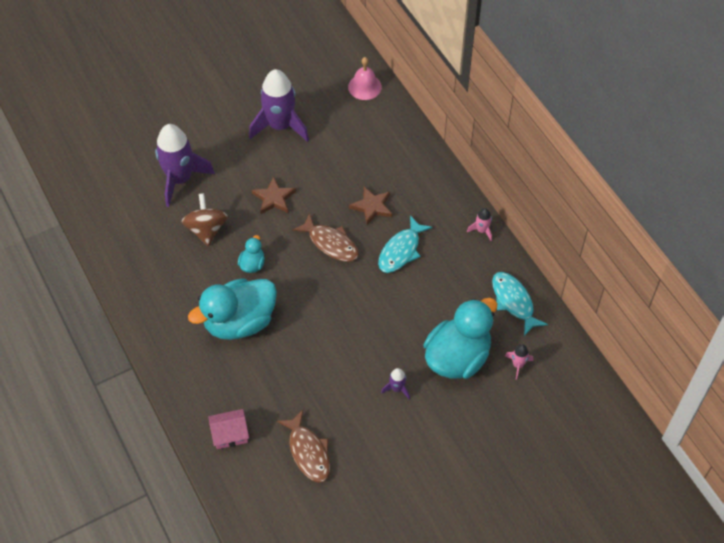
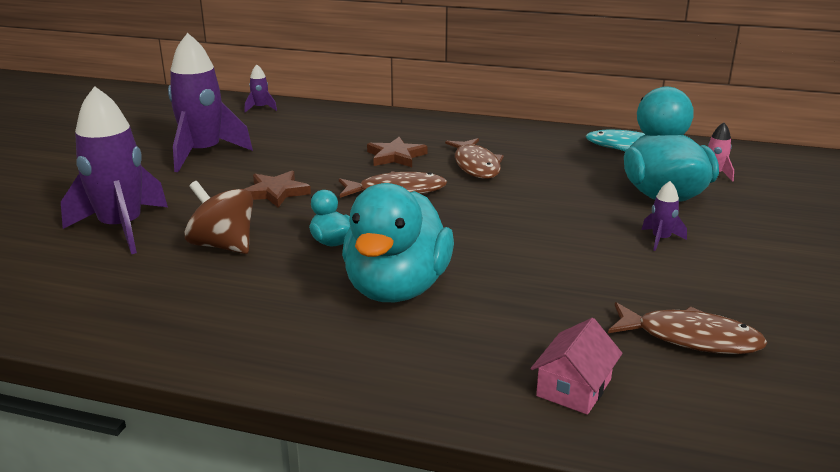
camera: 45 degrees left, 30 degrees down
pink bell [348,57,382,100] -> purple rocket [245,65,277,112]
turquoise fish [378,215,433,273] -> brown fish [445,138,504,179]
pink rocket [467,208,492,241] -> none

